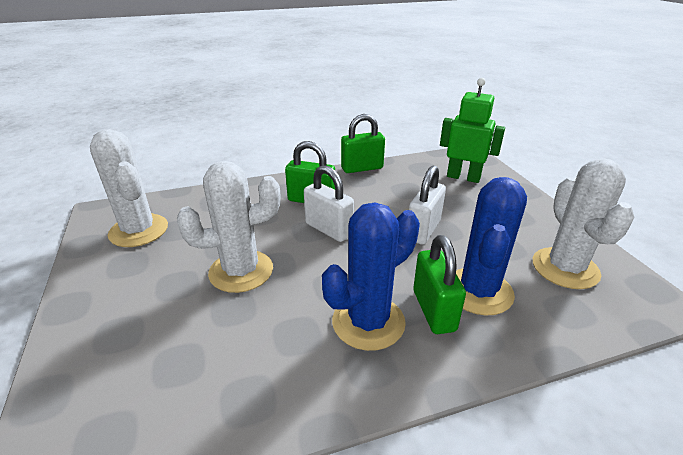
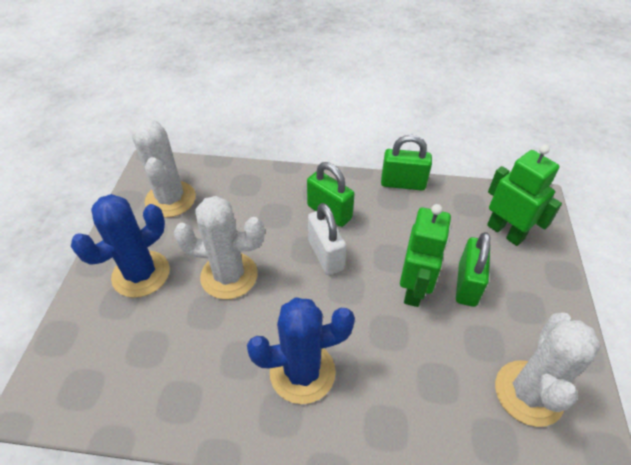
camera: 25 degrees right, 15 degrees up
white padlock [409,166,446,245] -> green robot [400,204,451,307]
green padlock [413,235,466,334] -> green padlock moved to [456,232,490,307]
blue cactus [456,177,527,316] -> blue cactus moved to [71,194,170,298]

